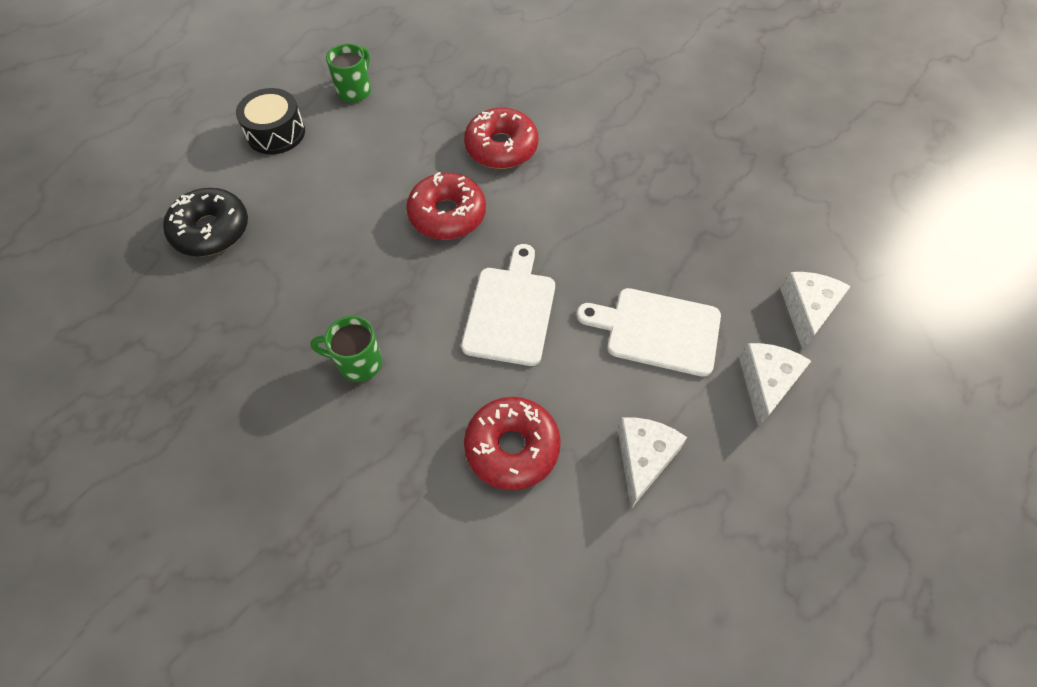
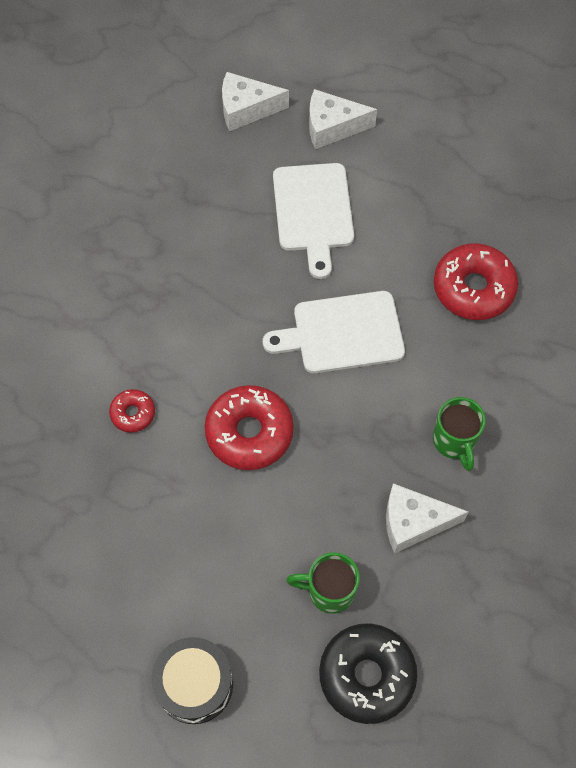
camera: 110 degrees left, 5 degrees up
green mug [326,44,371,103] -> green mug moved to [286,552,360,614]
red donut [464,108,538,169] -> red donut [109,389,155,433], size x0.52
white cheese [618,418,687,509] -> white cheese moved to [386,483,468,553]

